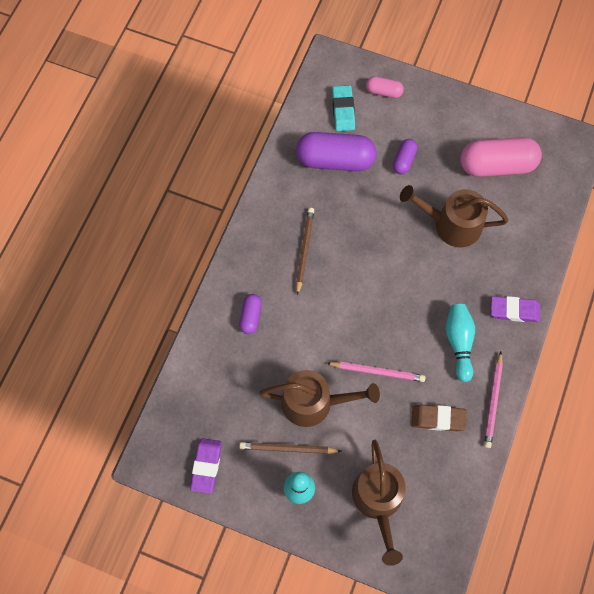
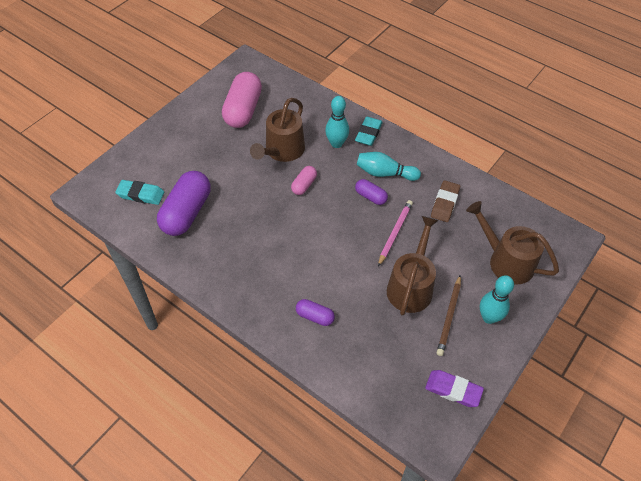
camera: 75 degrees left, 15 degrees down
brown pencil [296,208,314,296] -> none
brown watering can [352,440,405,566] -> brown watering can turned 150 degrees counterclockwise [466,201,559,284]
pink capsule [366,76,404,98] -> pink capsule moved to [291,166,317,195]
purple capsule [393,139,418,174] -> purple capsule moved to [355,179,388,205]
pink pencil [484,352,503,448] -> none
purple eraser [491,296,540,322] -> turquoise eraser [355,117,383,146]
none -> turquoise bowling pin [325,96,349,148]

